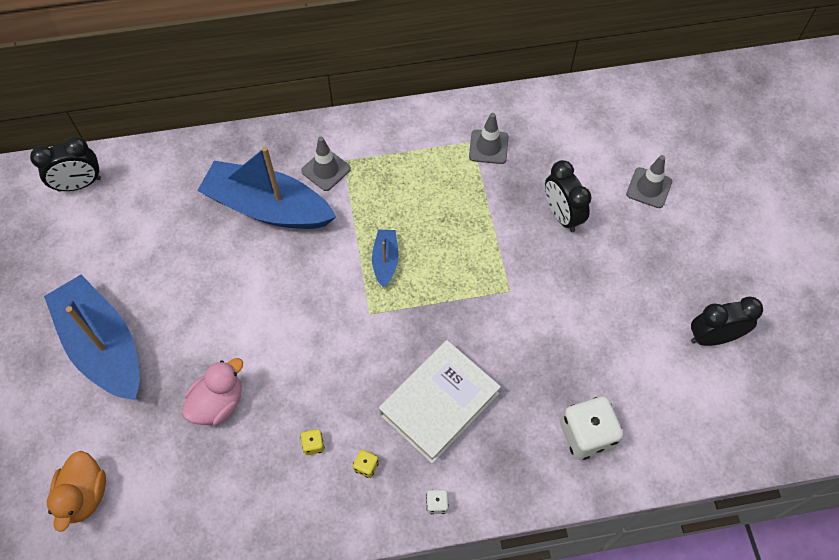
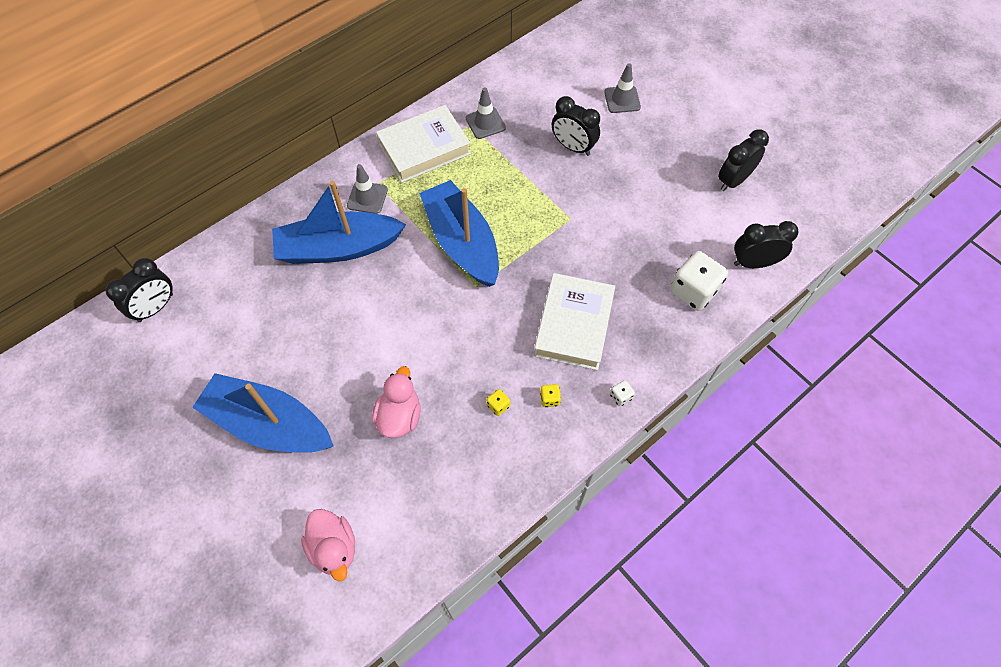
camera: 30 degrees left, 0 degrees up
orange duck [47,451,106,532] -> pink duck [301,509,355,582]
blue boat [372,230,398,288] -> blue boat [419,180,499,287], size x2.22
none -> white book [376,105,471,183]
none -> black clock [734,221,798,268]

